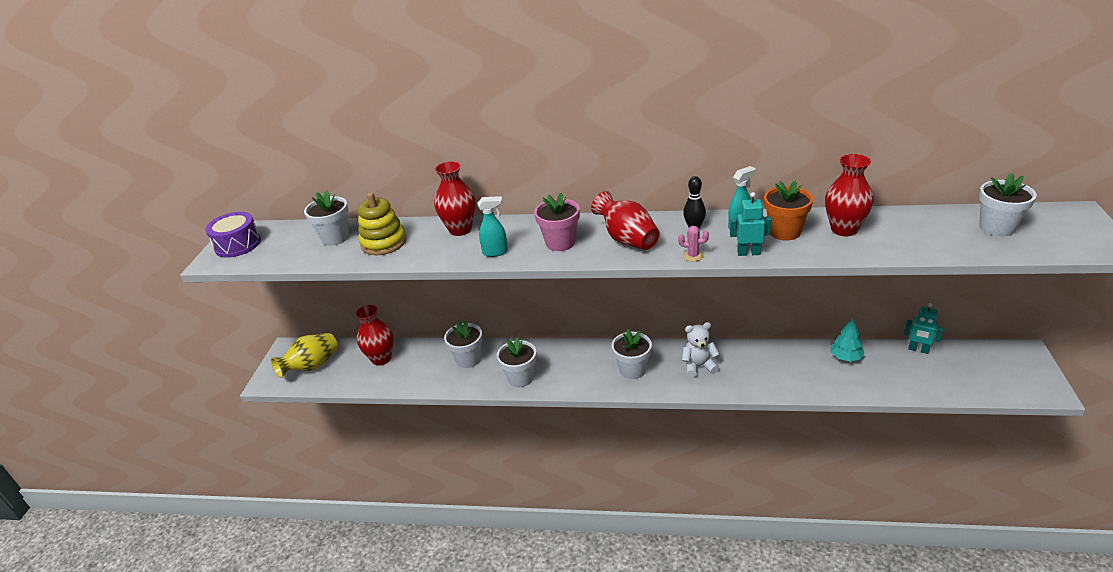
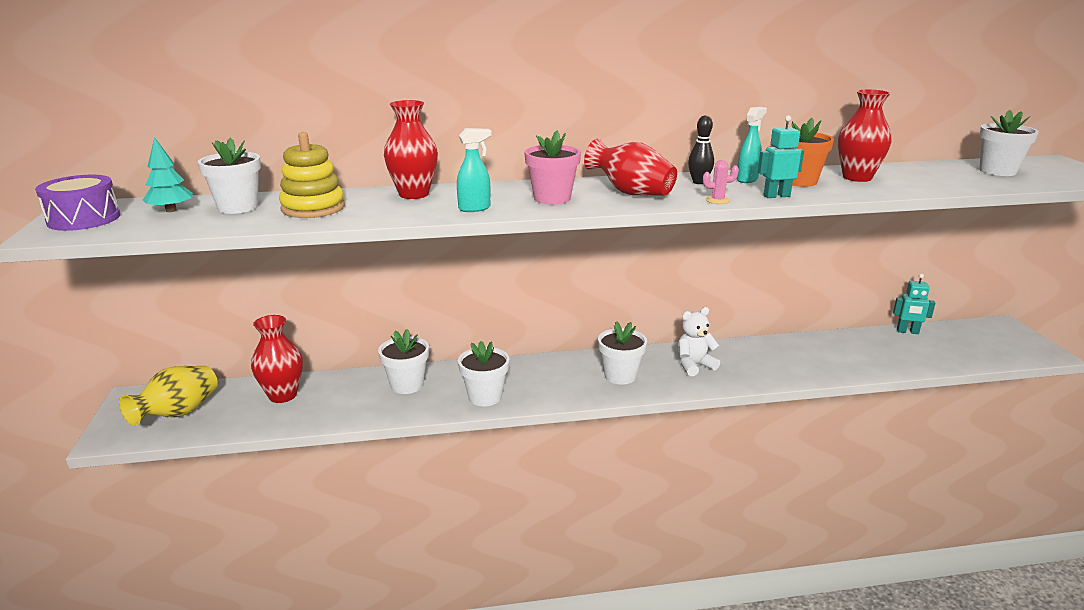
camera: 20 degrees left, 10 degrees down
turquoise tree [831,318,865,362] -> turquoise tree moved to [143,137,193,212]

